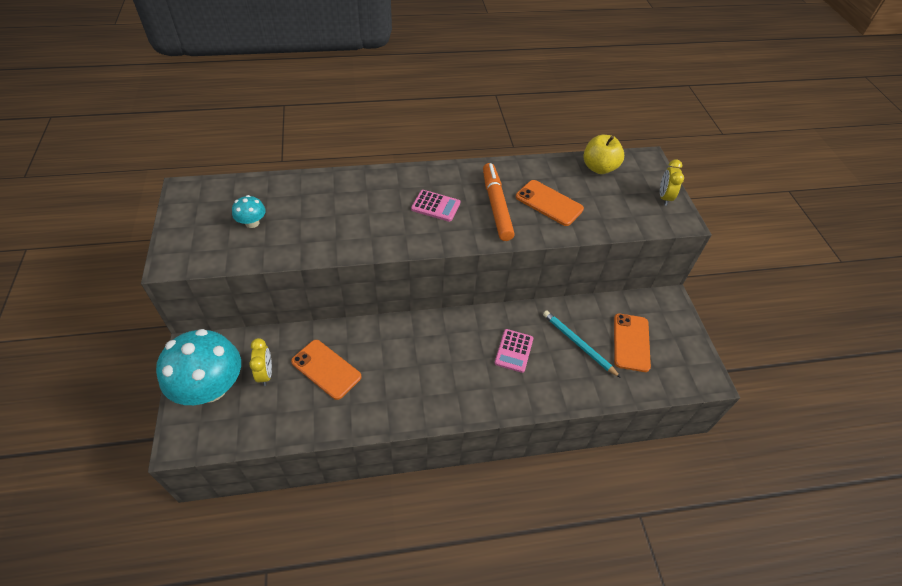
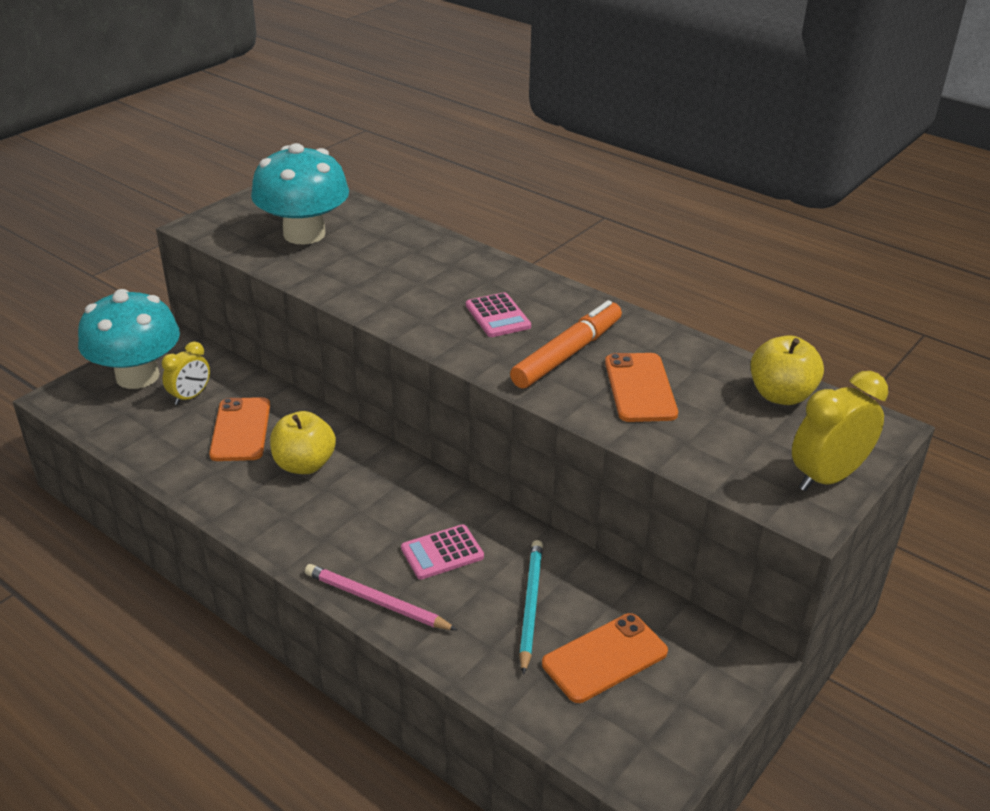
camera: 50 degrees right, 15 degrees down
turquoise mushroom [232,195,265,228] -> turquoise mushroom [251,143,349,245], size x2.28
yellow clock [660,159,684,206] -> yellow clock [792,371,888,491], size x1.56
none -> yellow apple [270,411,336,474]
none -> pink pencil [305,564,457,630]

